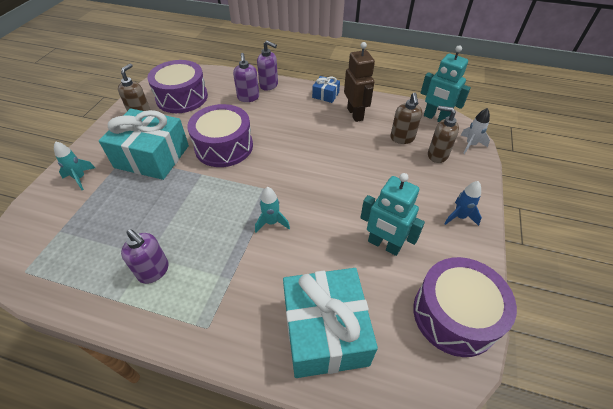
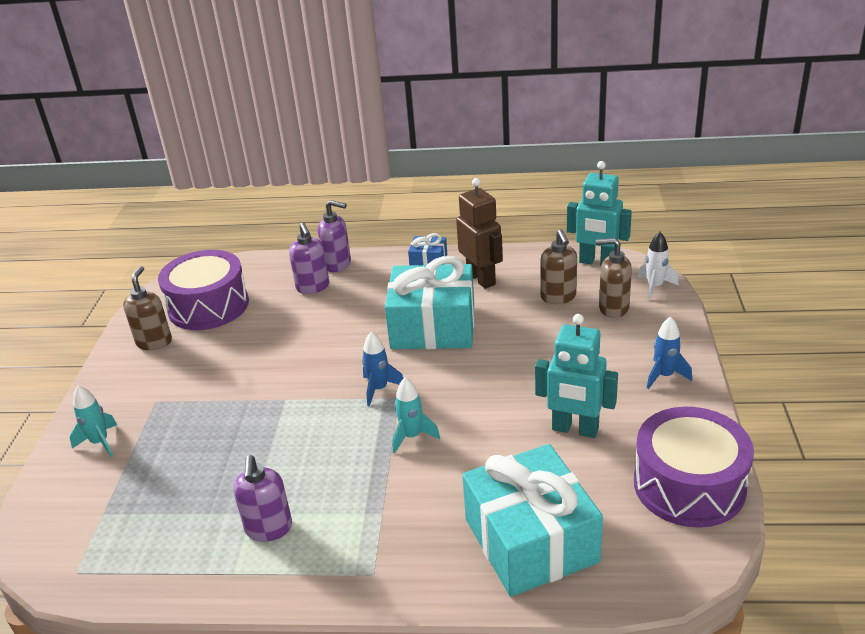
camera: 10 degrees left, 15 degrees down
turquoise gift [99,109,189,180] -> turquoise gift moved to [385,256,474,349]
purple soap dispenser [121,229,169,284] -> purple soap dispenser turned 60 degrees clockwise [233,455,292,542]
purple drum [187,104,253,167] -> none
none -> blue rocket [362,331,403,406]

